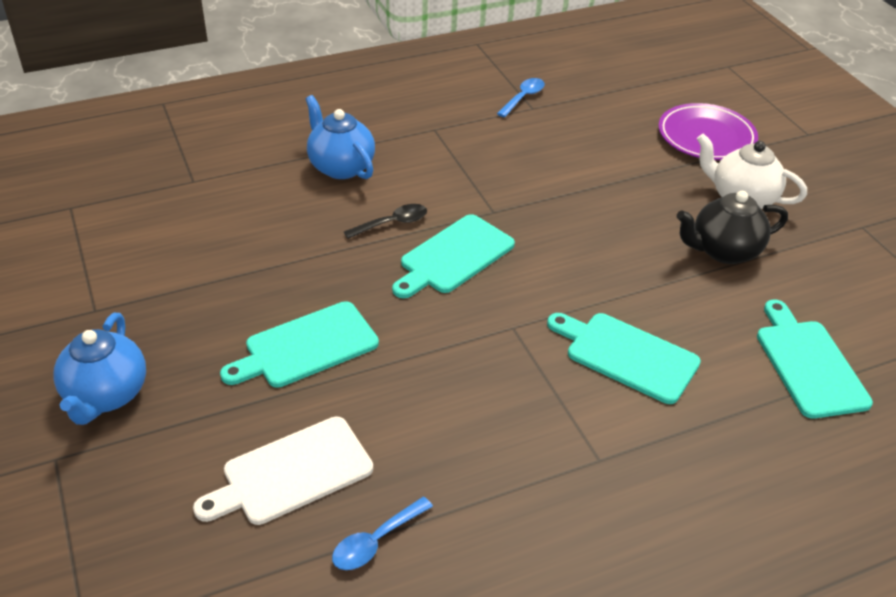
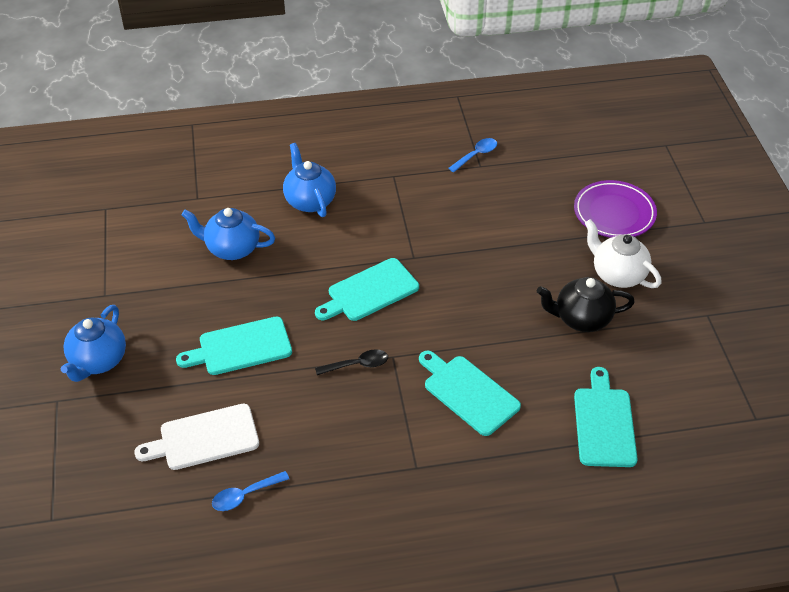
camera: 15 degrees right, 5 degrees up
black spoon [344,204,427,239] -> black spoon moved to [315,349,388,375]
none -> blue teapot [181,208,275,260]

